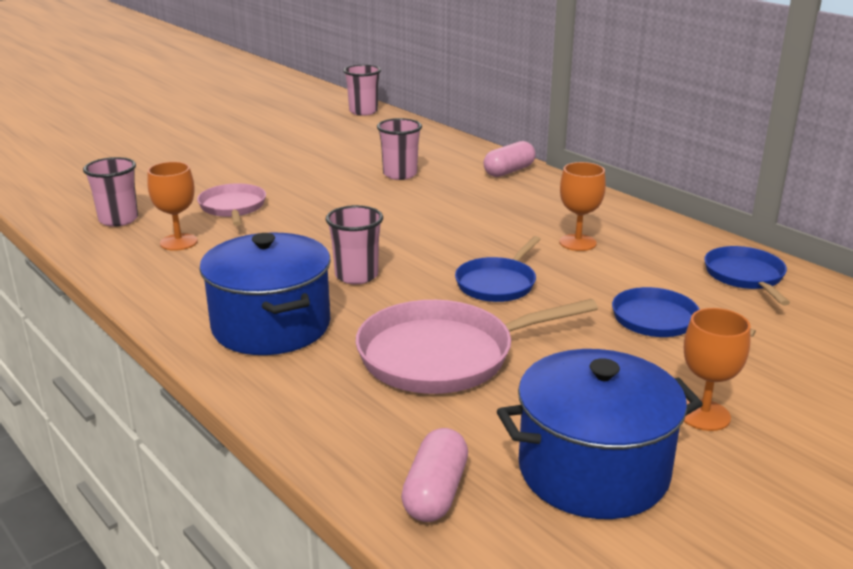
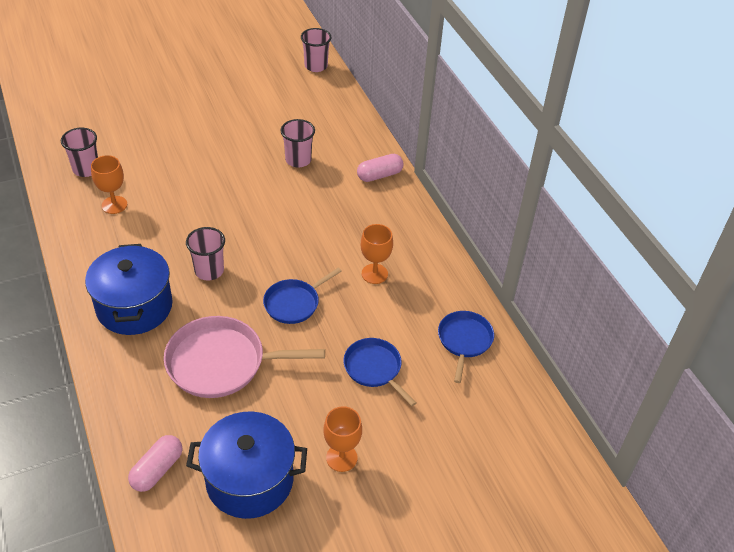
camera: 15 degrees right, 20 degrees up
pink pan [197,183,266,226] -> none

